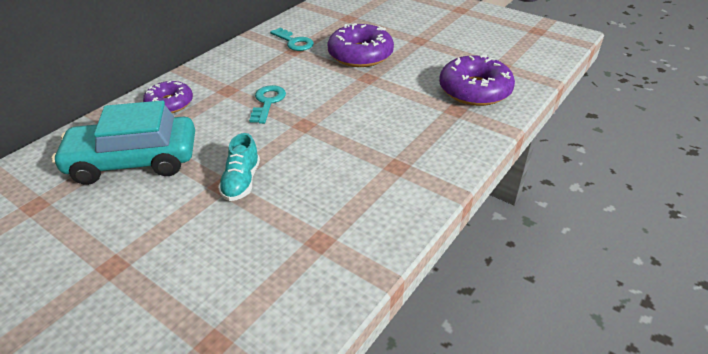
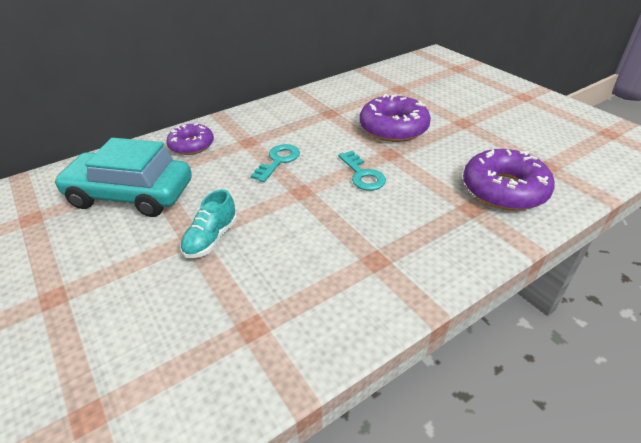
camera: 20 degrees right, 0 degrees up
turquoise key [270,28,314,51] -> turquoise key moved to [338,151,386,190]

